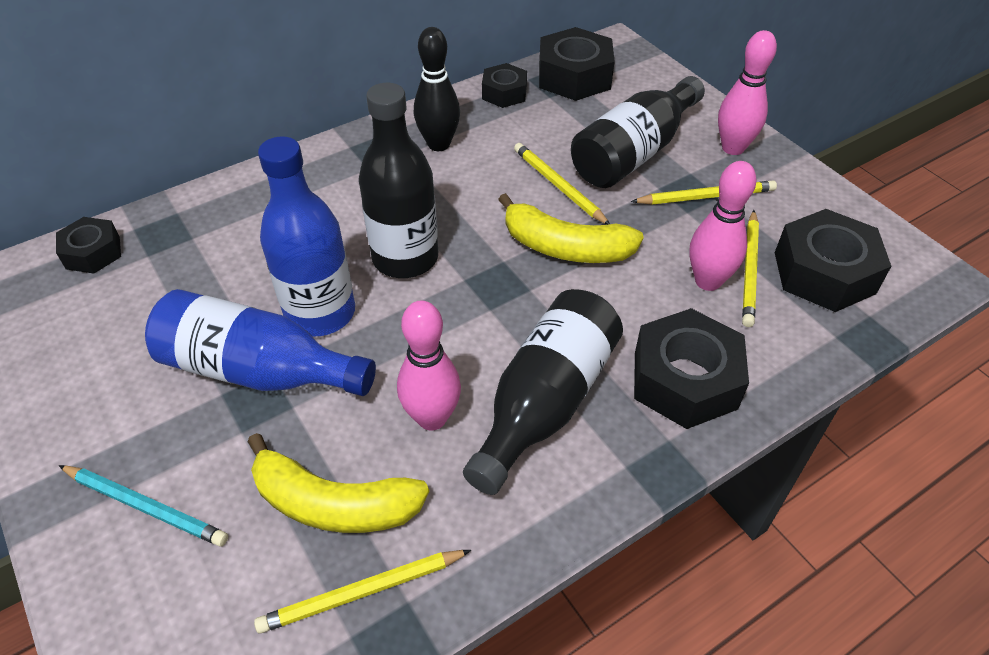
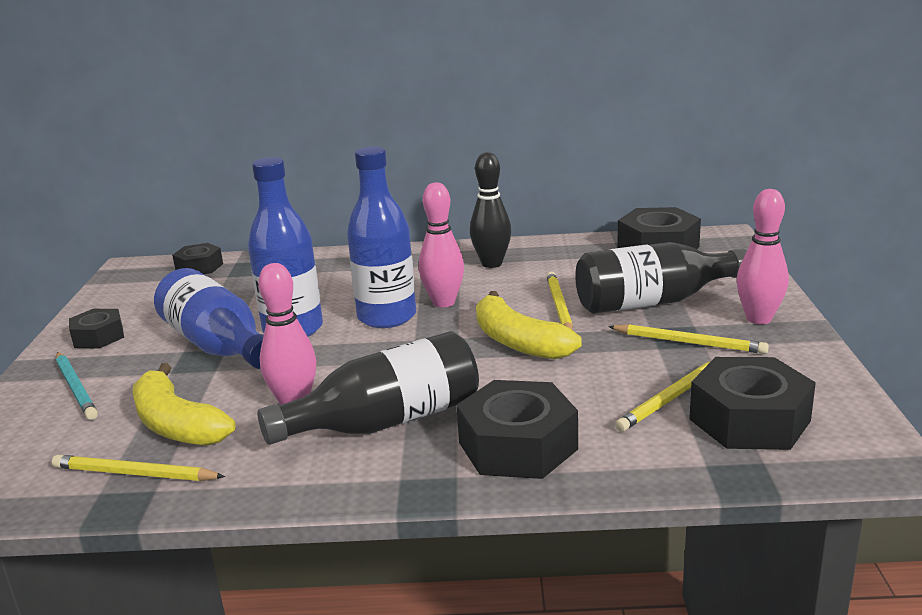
camera: 35 degrees right, 25 degrees down
black bottle [359,83,438,278] -> blue bottle [347,147,416,328]
black nut [482,63,527,108] -> black nut moved to [69,309,124,349]
pink bowling pin [689,161,756,291] -> pink bowling pin moved to [419,182,464,307]

